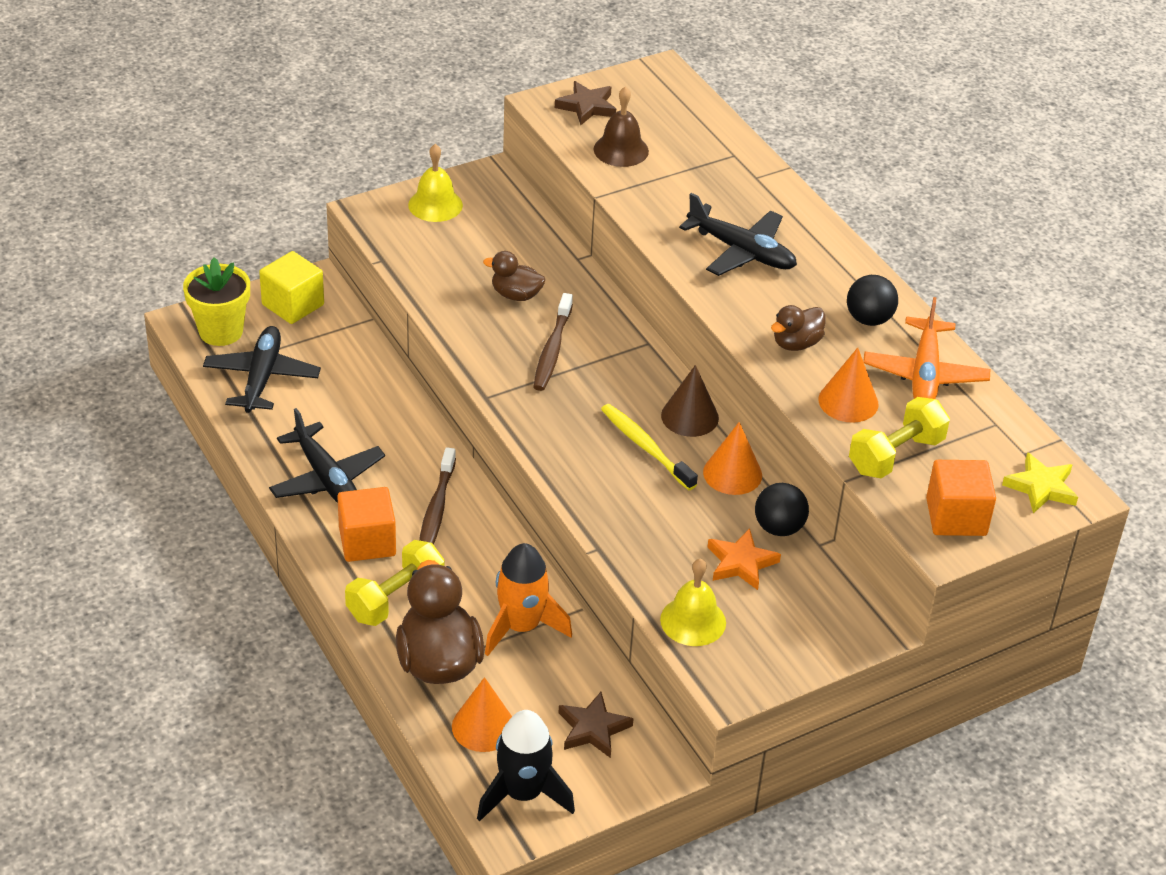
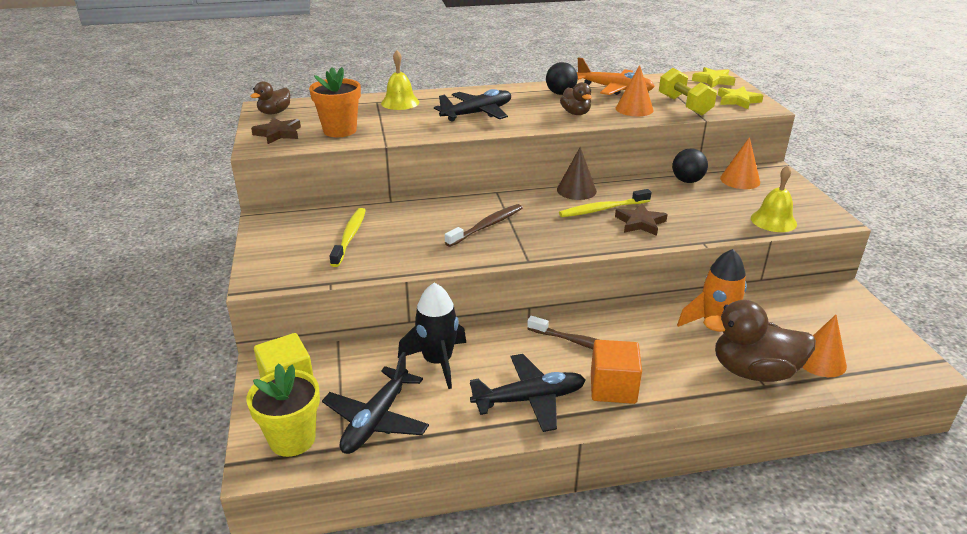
camera: 70 degrees left, 10 degrees down
black plane [203,326,321,413] -> black plane turned 90 degrees counterclockwise [322,352,429,454]
yellow dumbbell [345,540,445,626] -> none
yellow bell [408,144,463,222] -> yellow bell moved to [381,50,419,110]
black rocket [477,710,575,822] -> black rocket moved to [398,283,466,389]
brown duck [483,251,545,301] -> brown duck moved to [250,81,290,114]
brown toothbrush [533,293,573,391] -> brown toothbrush turned 75 degrees counterclockwise [445,204,522,247]
brown star [558,692,634,758] -> brown star moved to [615,203,668,236]
brown bell [594,86,649,167] -> orange flower pot [309,67,361,137]
orange cone [703,422,762,495] -> orange cone moved to [720,137,760,189]
orange star [708,528,781,590] -> none
orange cube [926,460,996,536] -> yellow star [718,86,764,109]
none -> yellow toothbrush [330,208,366,267]

